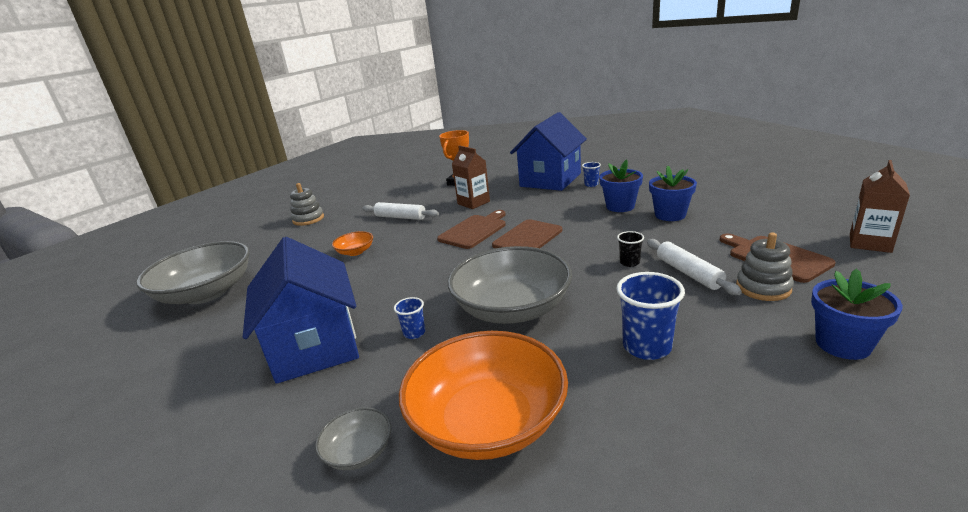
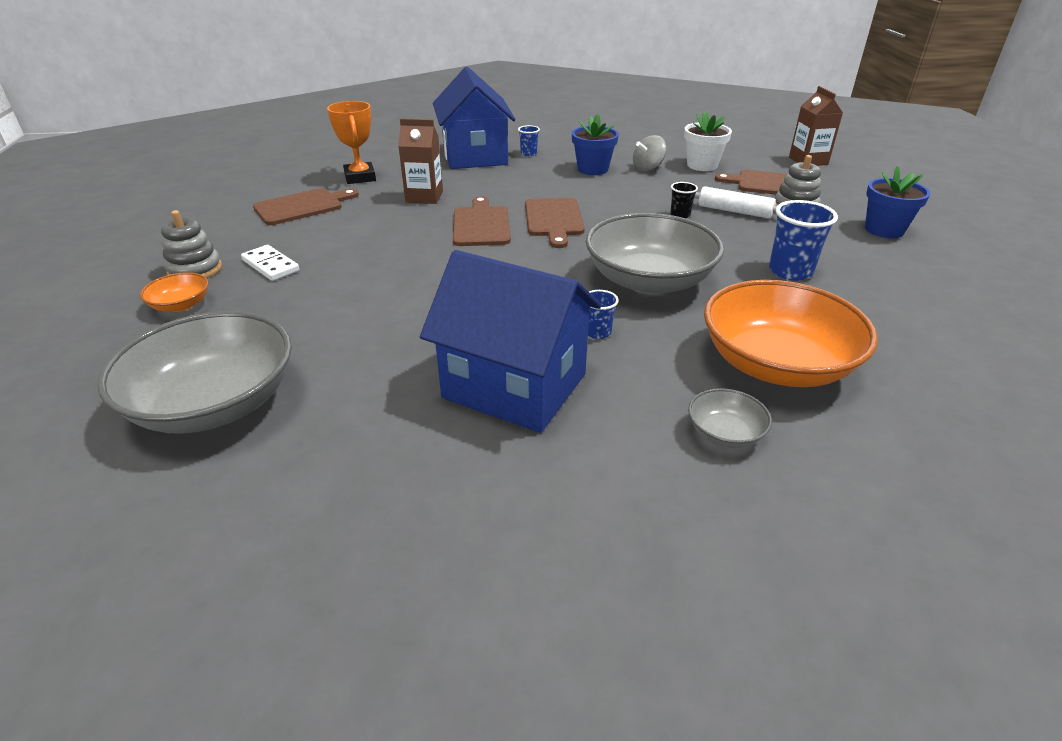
camera: 45 degrees left, 10 degrees up
orange bowl [332,231,373,256] -> orange bowl moved to [140,272,208,312]
white rolling pin [362,202,439,220] -> none
blue flower pot [649,165,697,221] -> grey spinning top [633,135,667,171]
none -> white domino [241,245,299,281]
none -> brown cutting board [253,188,359,225]
none -> white flower pot [684,111,732,171]

